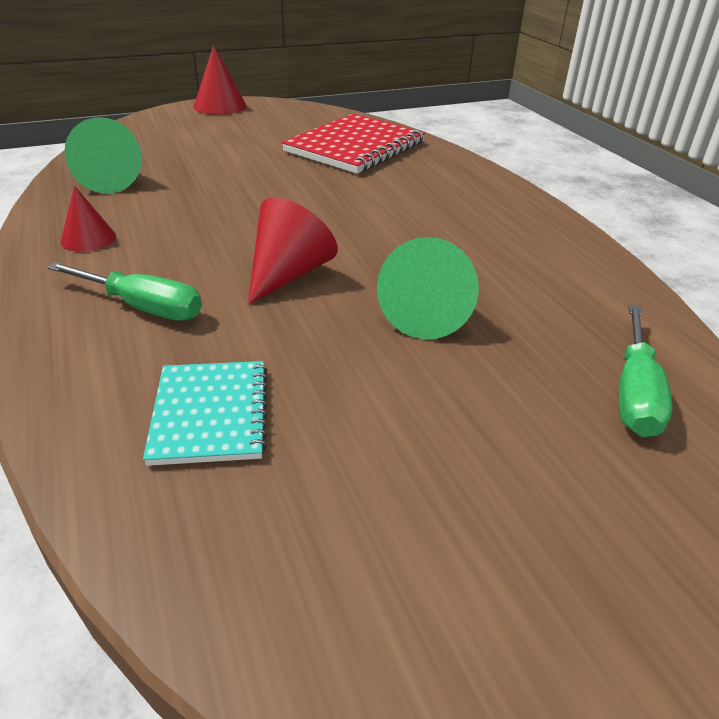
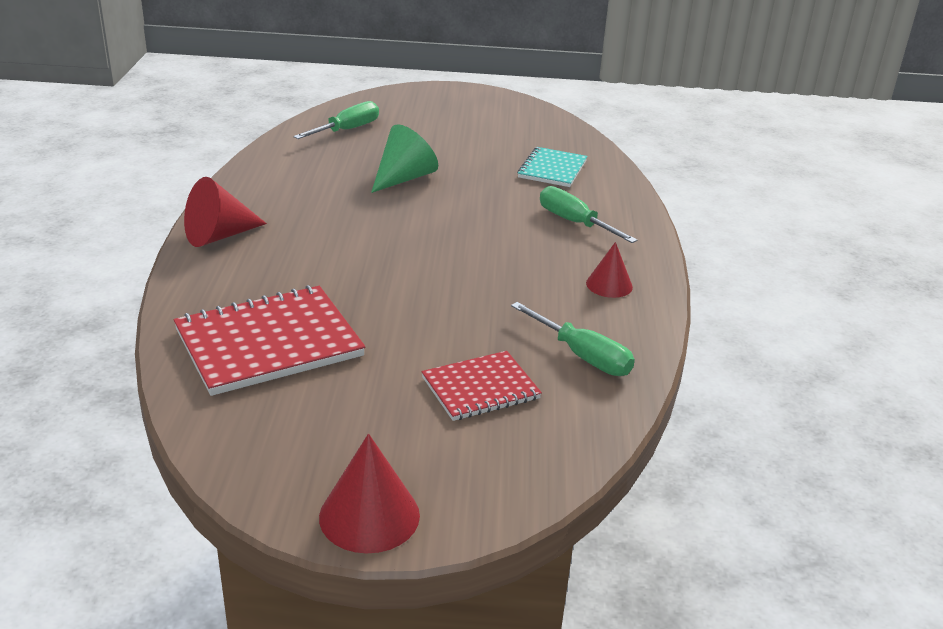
camera: 155 degrees left, 5 degrees down
green cone [65,117,142,194] -> green screwdriver [511,302,635,376]
red cone [248,198,338,305] -> red cone moved to [184,177,267,247]
none -> red notebook [421,351,542,421]

